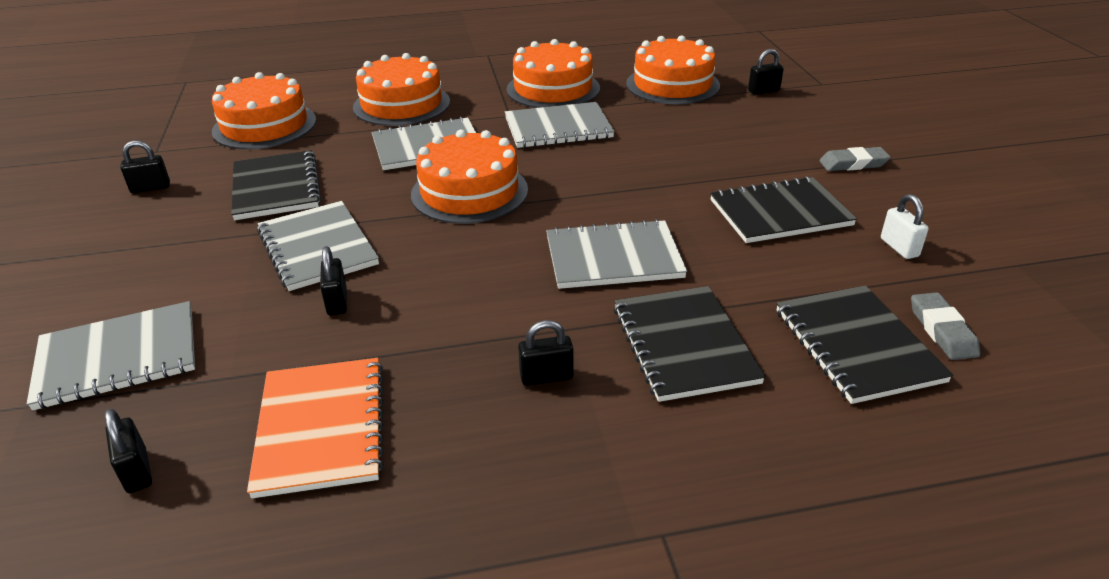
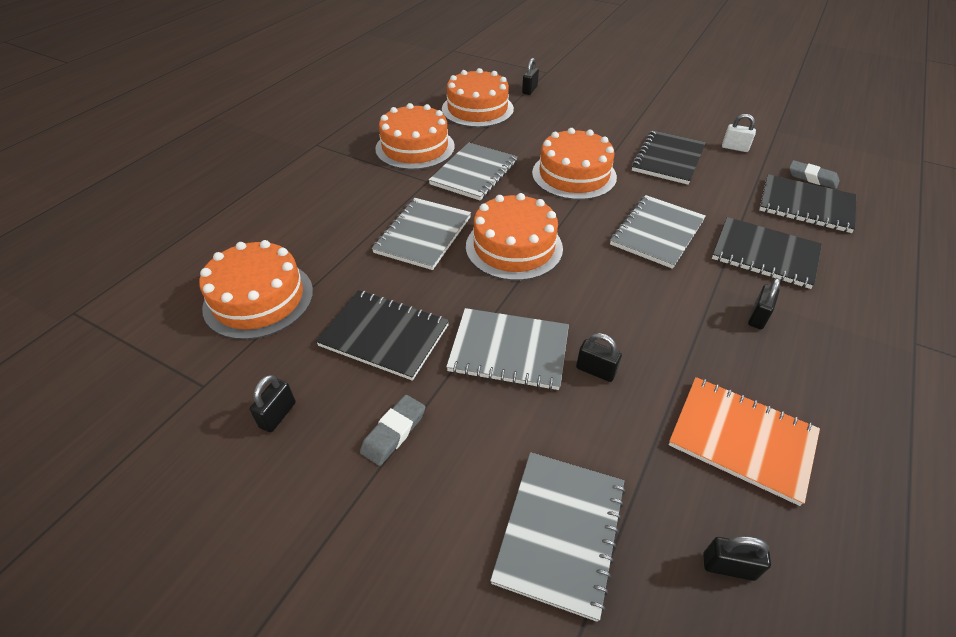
camera: 50 degrees left, 10 degrees up
orange cake [353,53,450,126] -> orange cake moved to [532,128,617,200]
grey eraser [819,147,891,171] -> grey eraser moved to [360,395,425,466]

